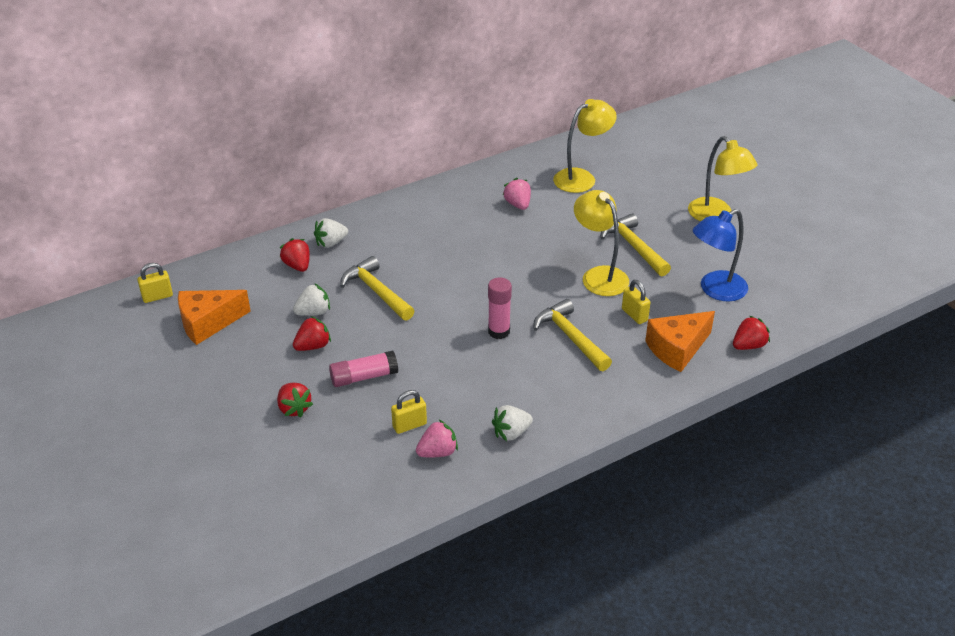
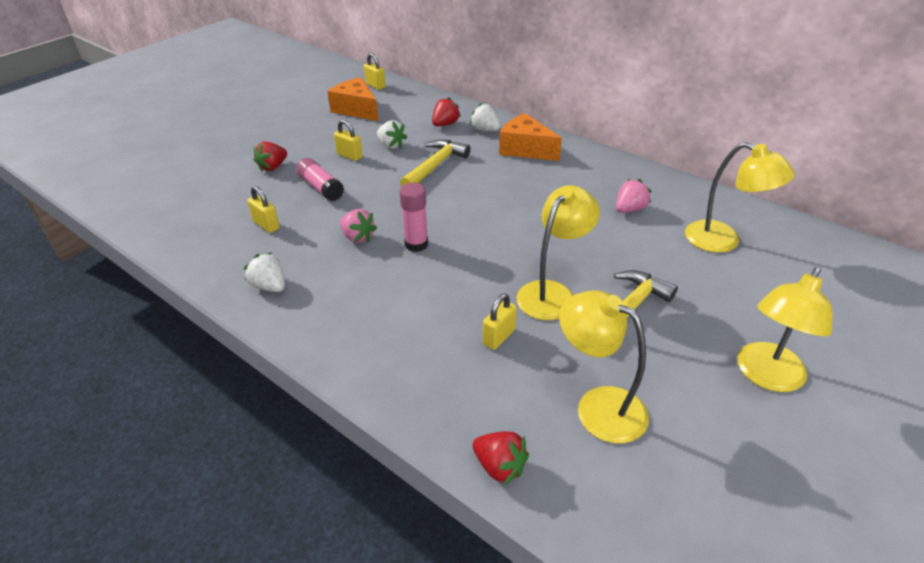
camera: 70 degrees right, 0 degrees up
red strawberry [293,316,331,351] -> yellow padlock [334,120,363,161]
pink strawberry [416,420,458,457] -> pink strawberry moved to [340,209,377,243]
yellow hammer [533,299,612,371] -> none
orange cheese [645,311,715,372] -> orange cheese moved to [499,113,562,161]
blue lamp [693,209,748,301] -> yellow lamp [559,290,649,443]

